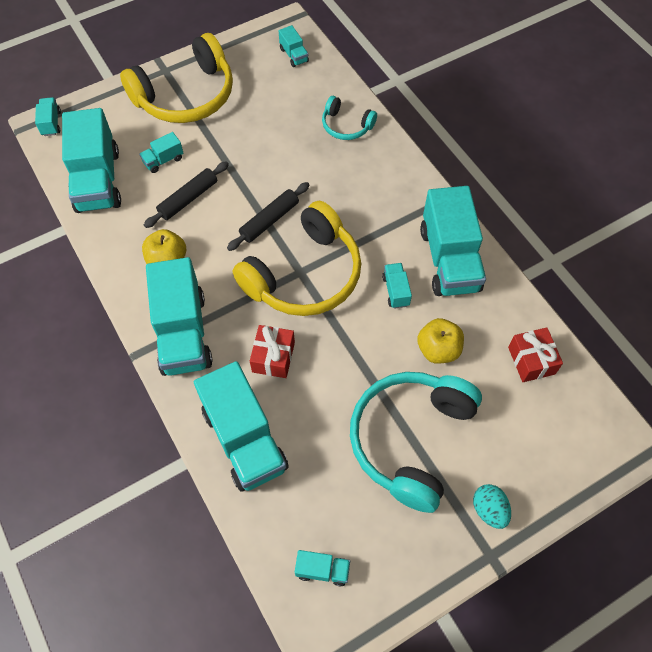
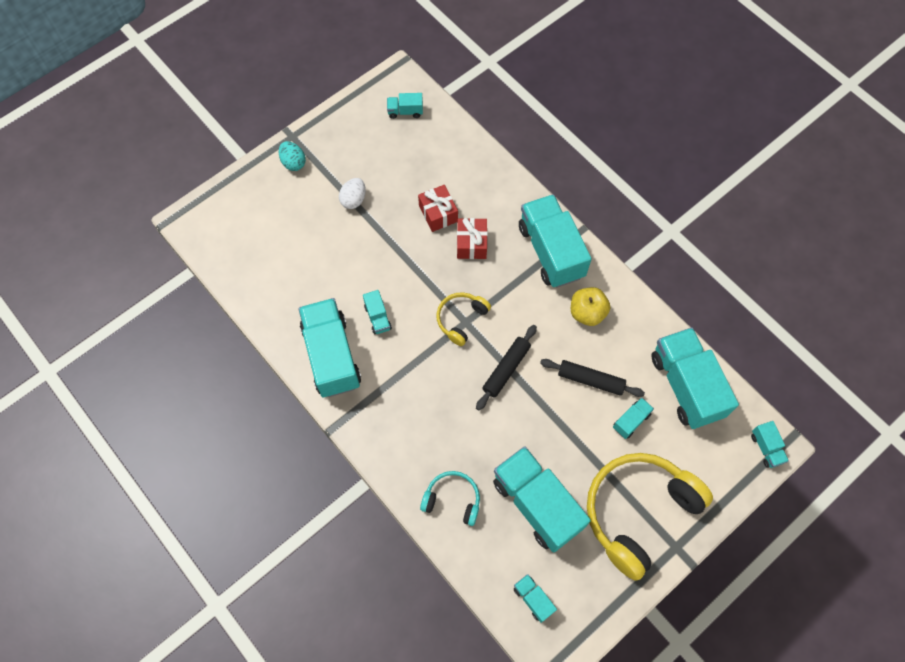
camera: 170 degrees right, 5 degrees up
black rolling pin [144,161,229,228] -> black rolling pin turned 75 degrees clockwise [540,359,645,397]
turquoise truck [194,361,289,492] -> turquoise truck moved to [493,446,591,552]
yellow headphones [232,201,361,316] -> yellow headphones [436,292,491,346], size x0.49
turquoise headphones [350,372,482,513] -> white egg [339,178,366,209]
yellow apple [417,318,464,364] -> none
red gift [508,327,563,382] -> red gift moved to [418,185,458,232]

